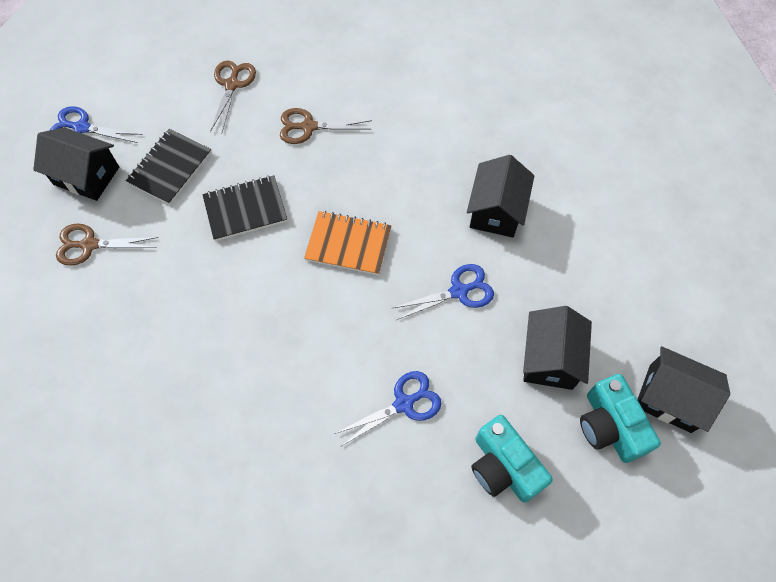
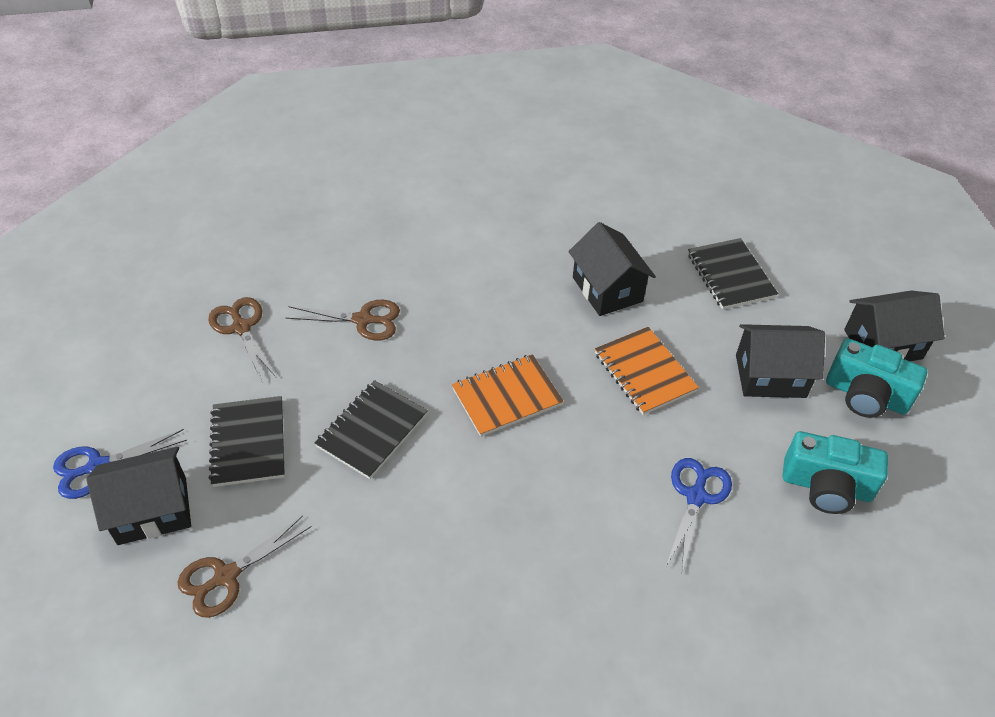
camera: 40 degrees left, 15 degrees down
brown scissors [280,108,372,144] -> brown scissors turned 135 degrees counterclockwise [286,300,400,340]
blue scissors [393,264,494,320] -> orange notebook [595,327,699,415]
black house [523,306,592,390] -> black house turned 60 degrees counterclockwise [736,324,825,398]
none -> black notebook [688,238,778,310]

